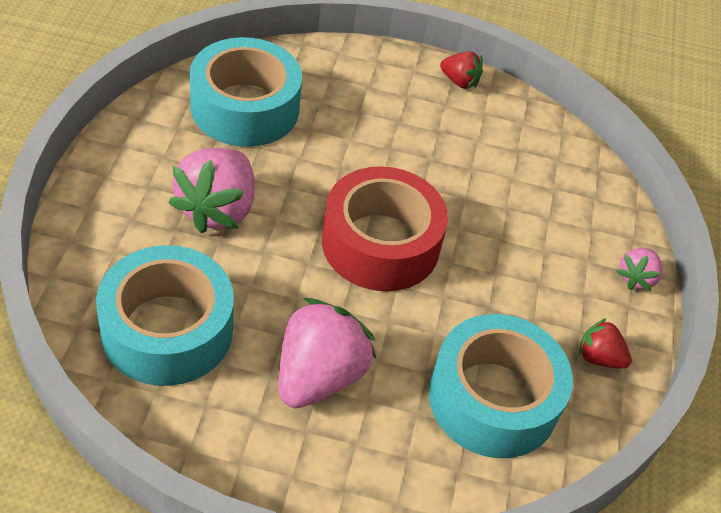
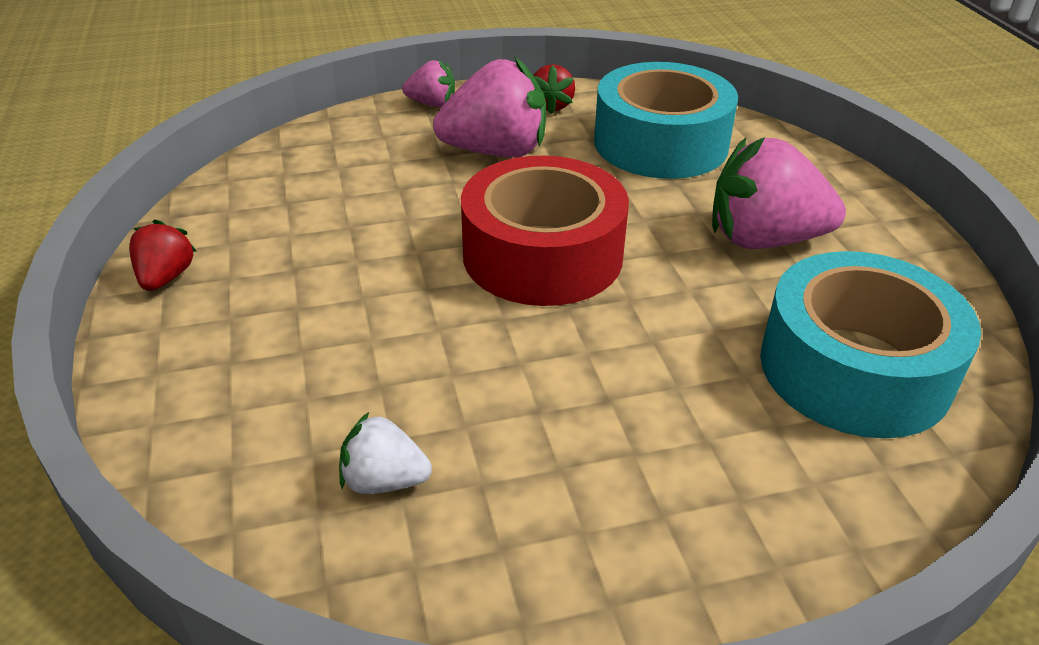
camera: 110 degrees left, 10 degrees down
pink strawberry [169,147,255,233] -> pink strawberry moved to [433,56,546,157]
turquoise tape [190,37,302,147] -> white strawberry [339,412,432,494]

